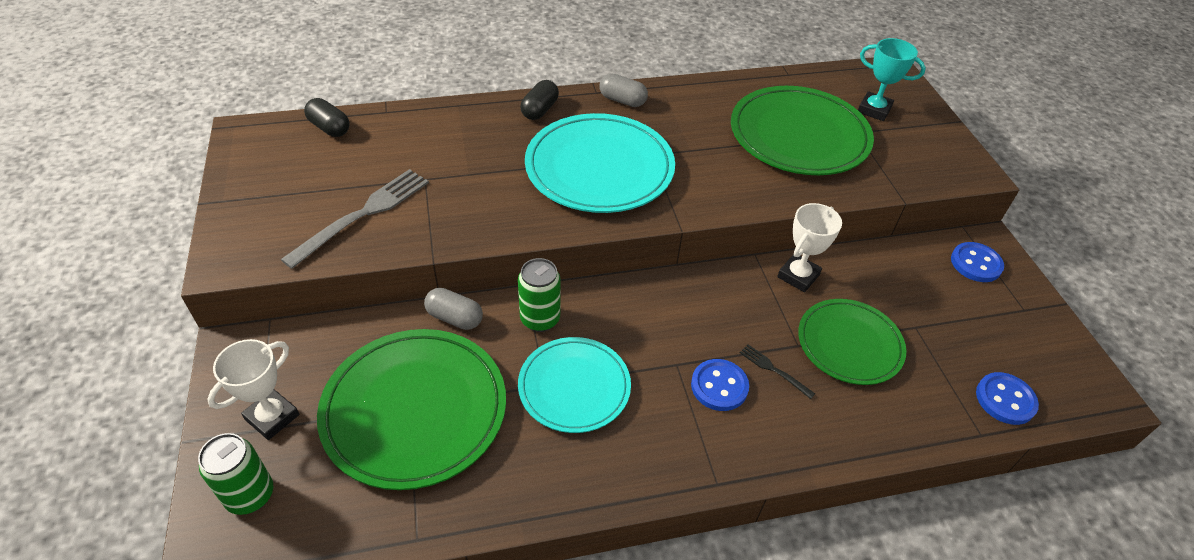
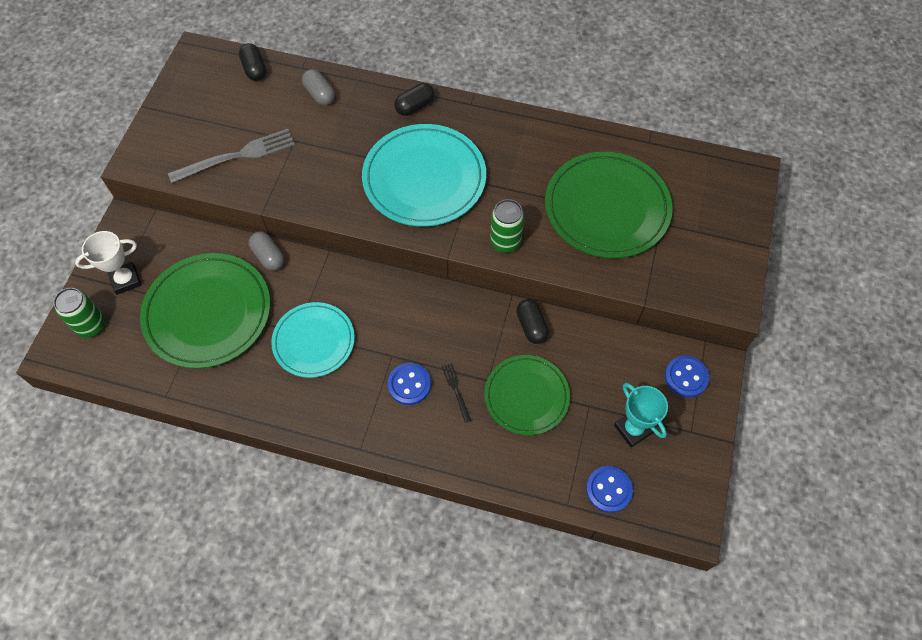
camera: 30 degrees right, 15 degrees up
green can [518,258,561,332] -> green can moved to [490,199,524,253]
grey capsule [600,74,648,107] -> grey capsule moved to [302,69,335,106]
white trophy [777,203,842,292] -> black capsule [516,299,549,344]
turquoise trophy [858,38,926,121] -> turquoise trophy moved to [614,383,668,447]

